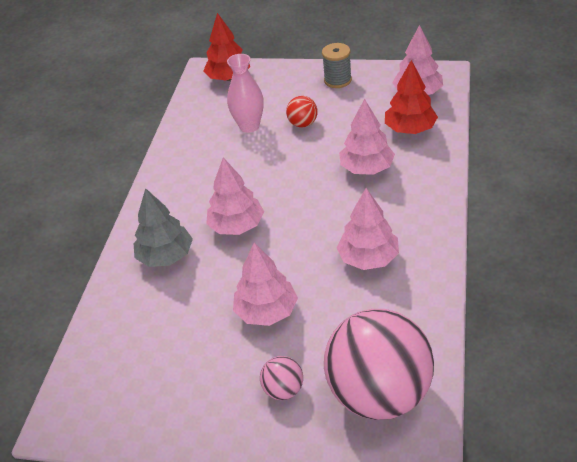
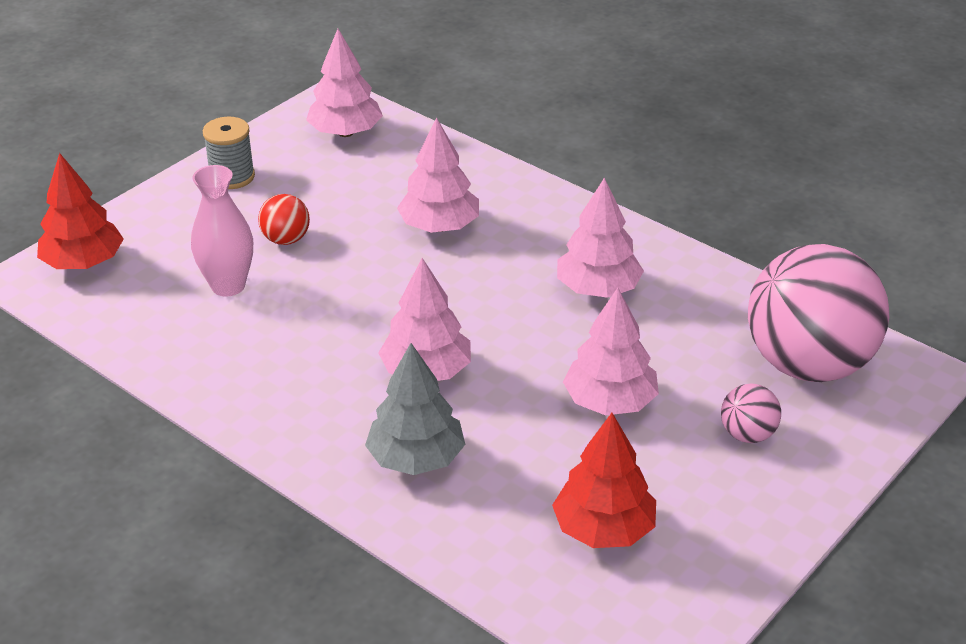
camera: 65 degrees left, 5 degrees down
red tree [385,60,438,134] -> red tree moved to [552,413,656,548]

